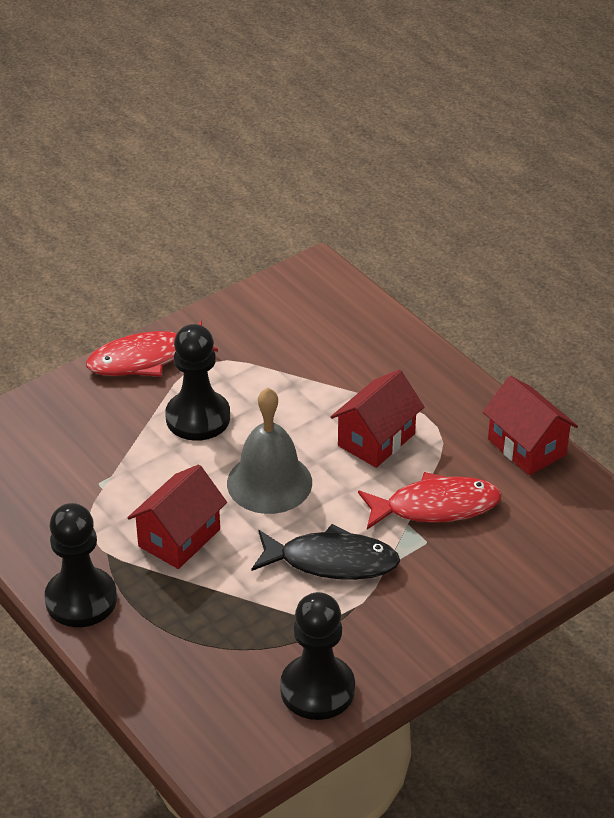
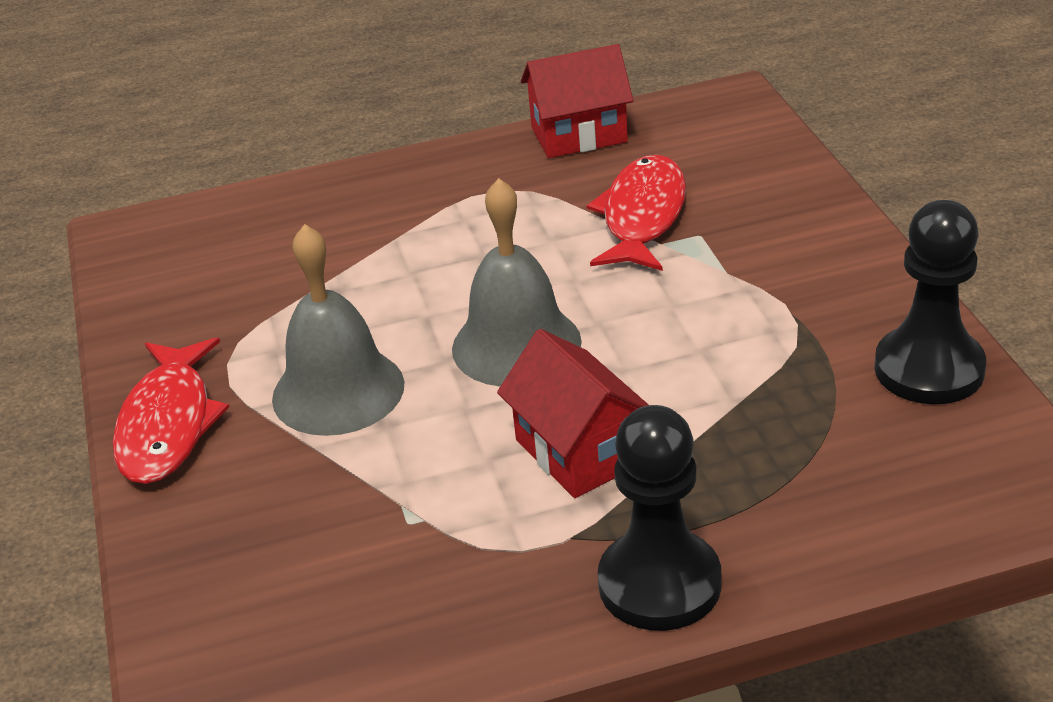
camera: 65 degrees left, 5 degrees down
black pawn [165,324,230,441] -> grey bell [272,224,404,436]
black fish [252,524,400,580] -> none
red house [331,370,424,468] -> none

